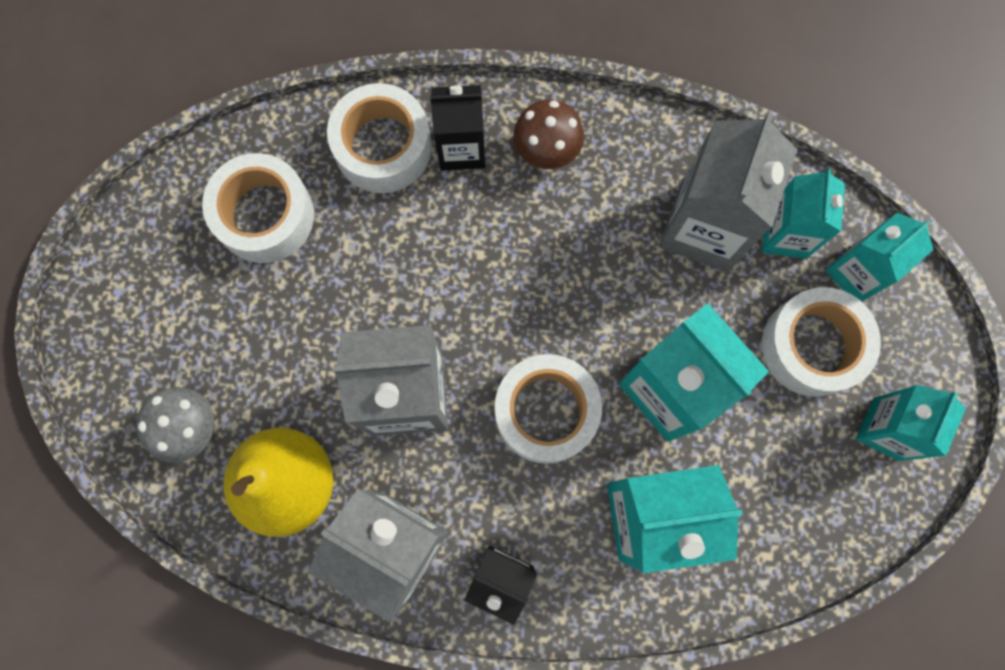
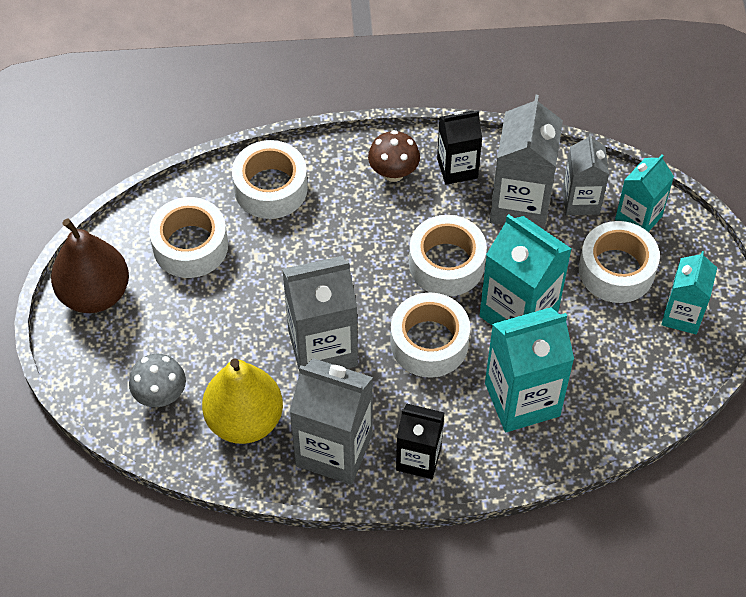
camera: 10 degrees left, 20 degrees down
black carton [430,85,485,171] -> black carton moved to [437,111,482,185]
turquoise carton [762,169,845,259] -> grey carton [563,134,609,215]
none -> brown pear [51,218,129,313]
none -> white tape [409,215,487,296]

